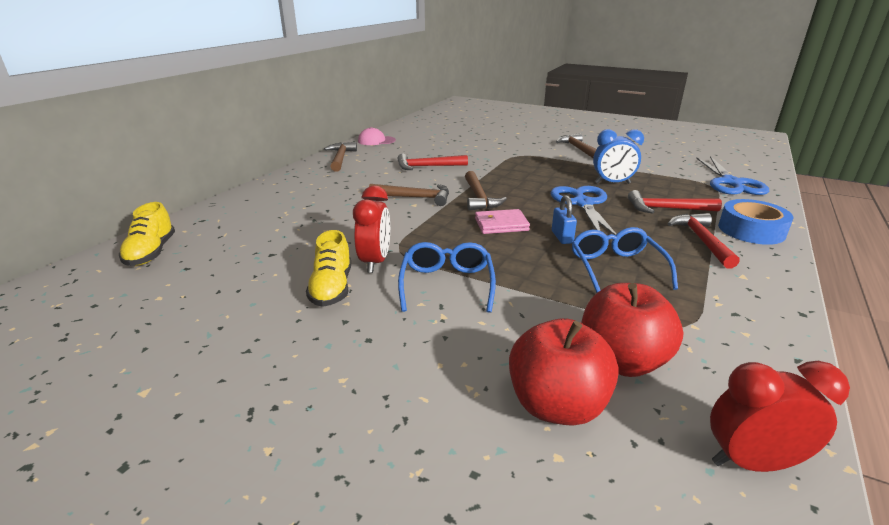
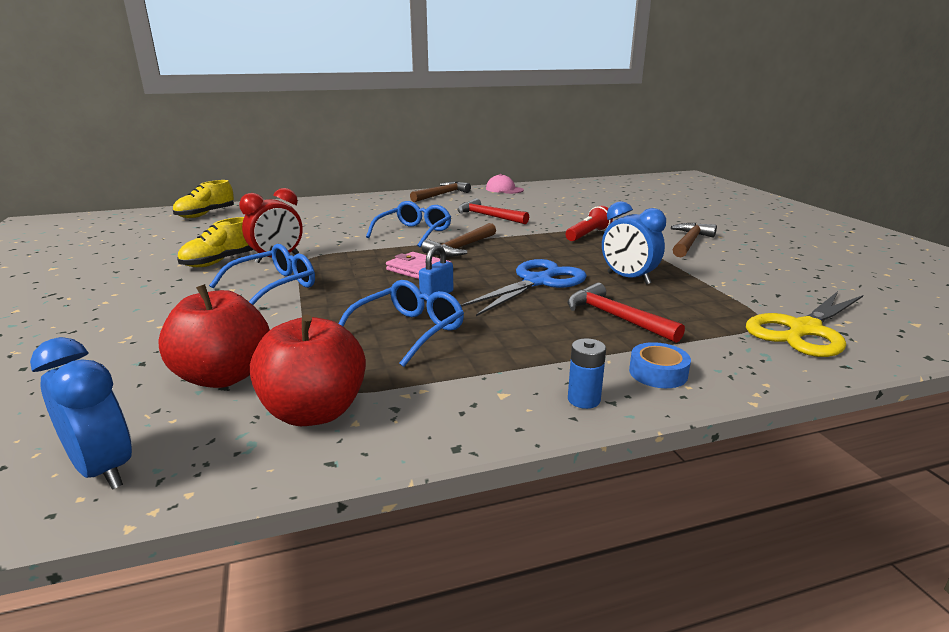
camera: 45 degrees right, 5 degrees down
brown hammer [369,184,449,206] -> blue glasses [366,201,451,247]
red apple [509,318,619,426] -> red apple moved to [250,315,366,426]
red hammer [667,213,740,268] -> none
blue scissors [696,156,769,195] -> yellow scissors [746,291,863,357]
red clock [710,361,850,472] -> blue clock [30,337,132,490]
blue tape [718,199,793,245] -> blue tape [629,342,691,388], size x0.60
none -> red flashlight [566,206,613,241]
none -> blue battery [568,338,606,409]

